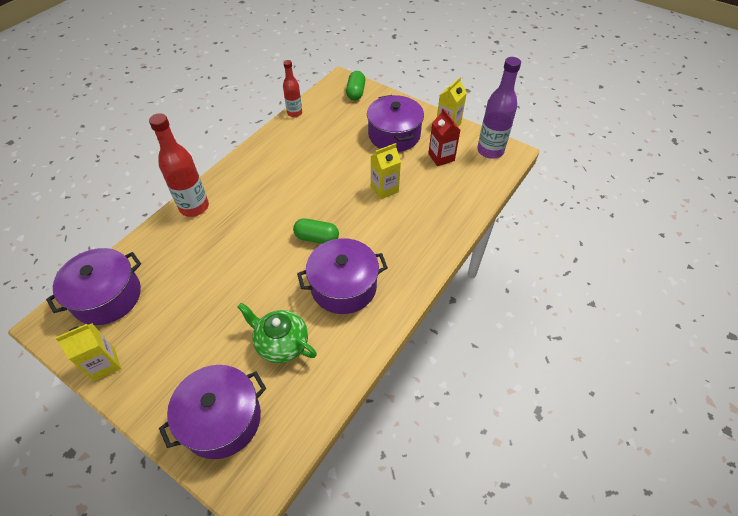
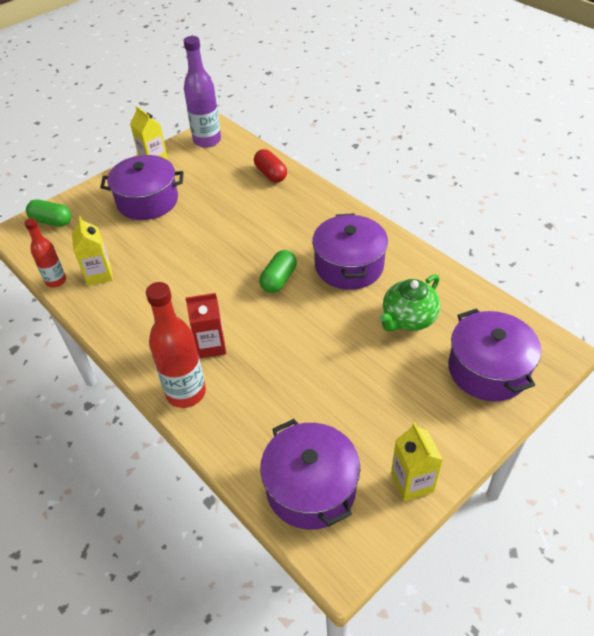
camera: 75 degrees left, 5 degrees down
yellow carton [371,143,401,199] -> yellow carton moved to [72,216,113,286]
red carton [428,108,460,166] -> red carton moved to [185,293,226,358]
none -> red capsule [254,149,287,183]

